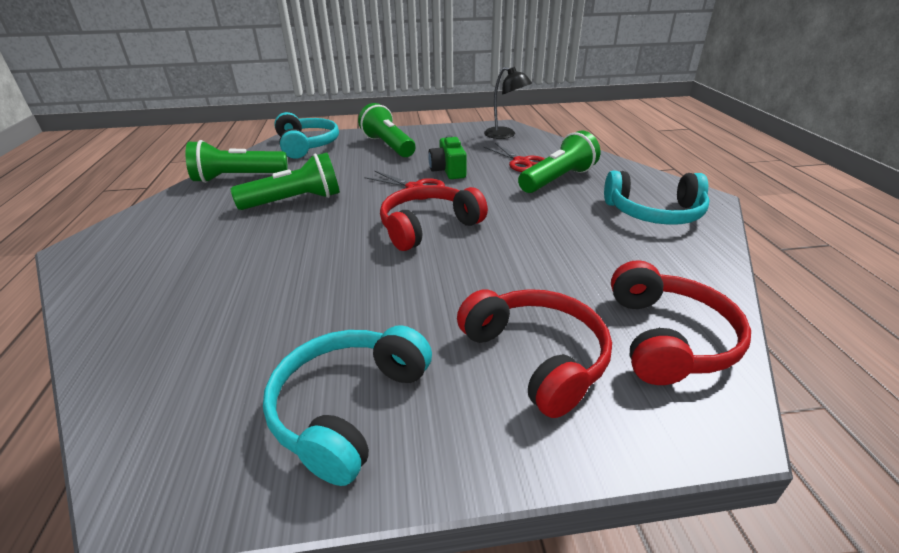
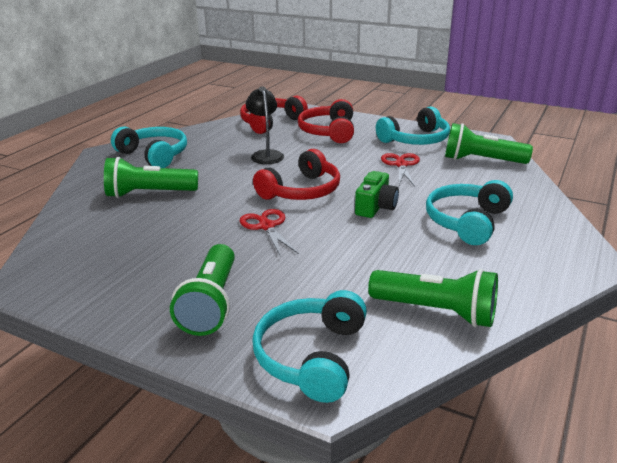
camera: 145 degrees left, 5 degrees down
green flashlight [231,152,340,210] -> green flashlight moved to [445,123,533,164]
red headphones [380,185,488,251] -> red headphones turned 45 degrees counterclockwise [253,149,340,200]
green camera [428,135,467,179] -> green camera moved to [355,171,399,218]
black lamp [484,67,532,139] -> black lamp moved to [246,86,284,164]
red scissors [484,143,545,172] -> red scissors moved to [381,153,420,186]
none -> turquoise headphones [426,180,513,245]

